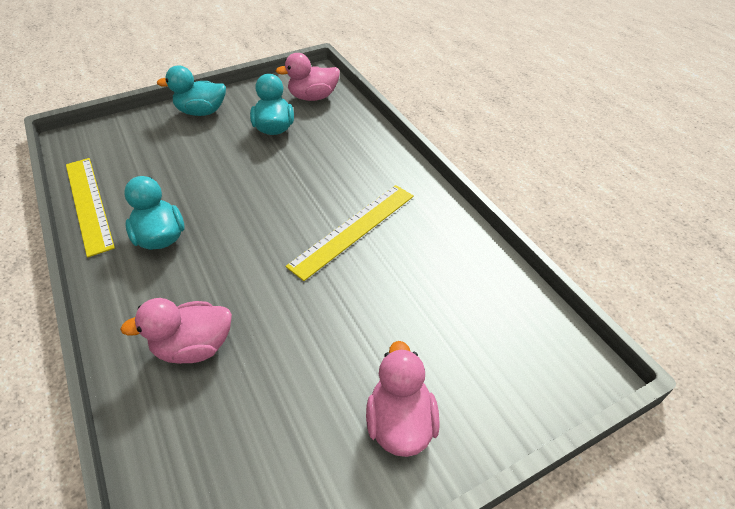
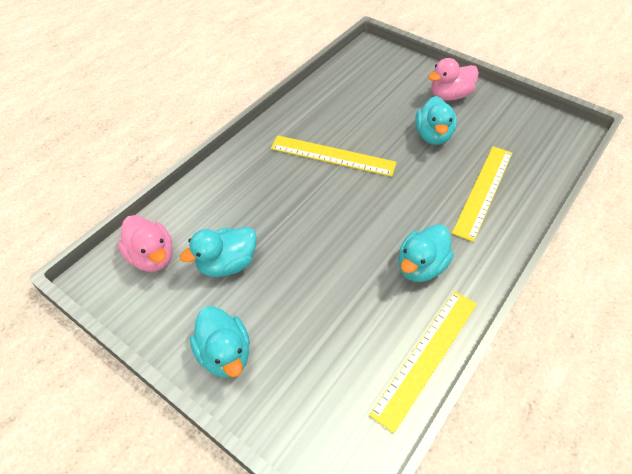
camera: 115 degrees left, 5 degrees up
pink duck [120,298,232,364] -> yellow ruler [452,146,512,242]
none -> turquoise duck [415,96,457,145]

